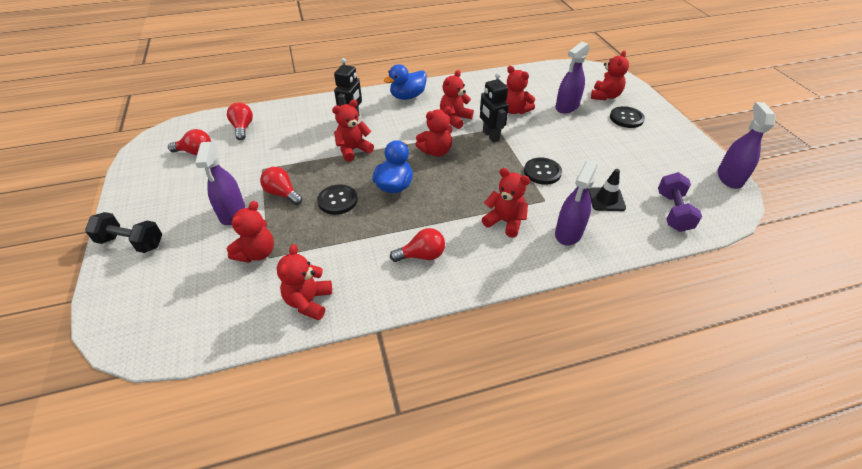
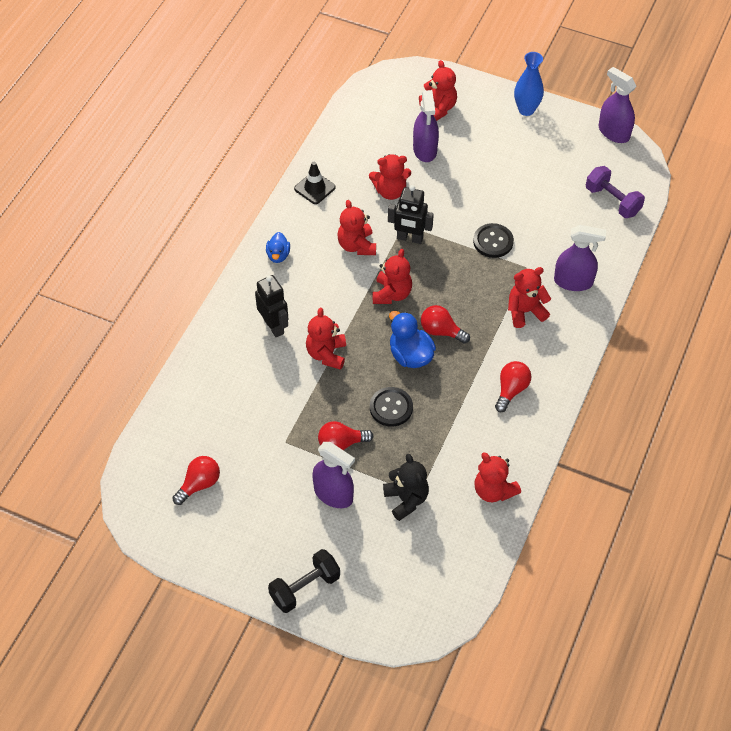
camera: 50 degrees left, 10 degrees up
red light bulb [227,102,253,140] -> red light bulb moved to [421,305,470,344]
red teddy bear [227,201,274,263] -> black teddy bear [383,454,429,521]
blue duck [384,64,427,100] -> blue duck [266,232,290,263], size x0.61
purple spray bottle [555,161,597,246] -> purple spray bottle turned 60 degrees counterclockwise [554,225,606,291]
black traffic cone [589,169,626,211] -> black traffic cone moved to [294,162,336,204]
black button [610,106,645,128] -> none
none -> blue vase [514,52,544,116]

